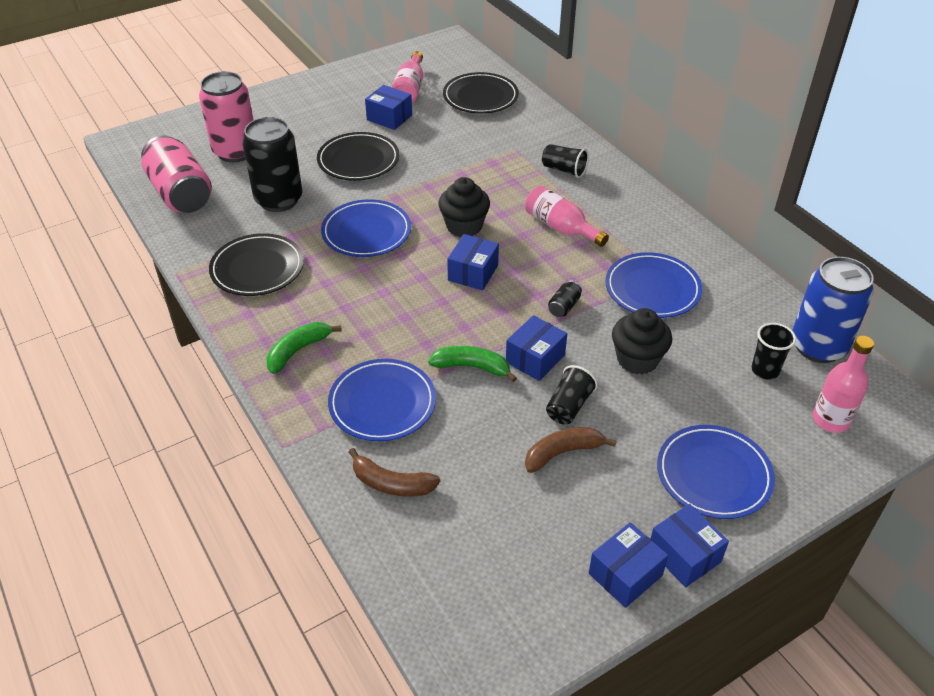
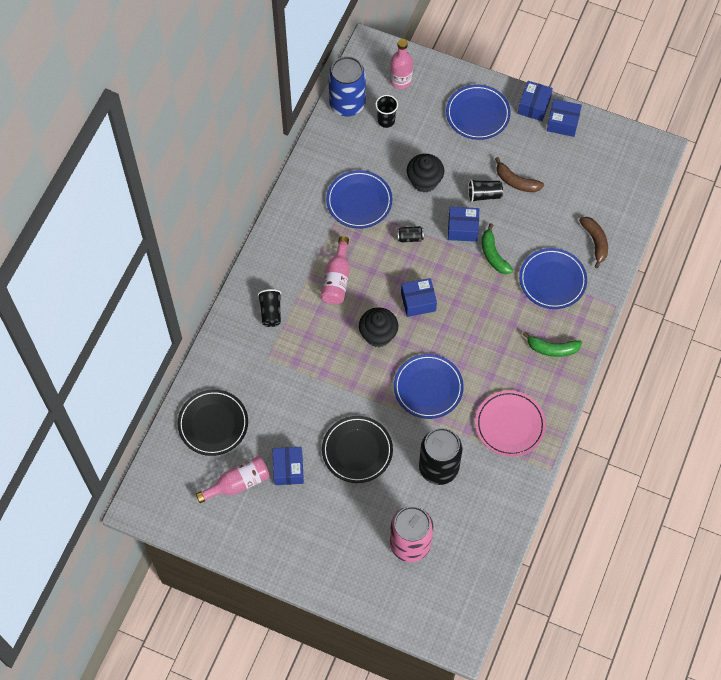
camera: 125 degrees left, 20 degrees up
pink can [141,135,212,213] -> none
black plate [209,233,304,296] -> pink plate [475,390,546,457]

